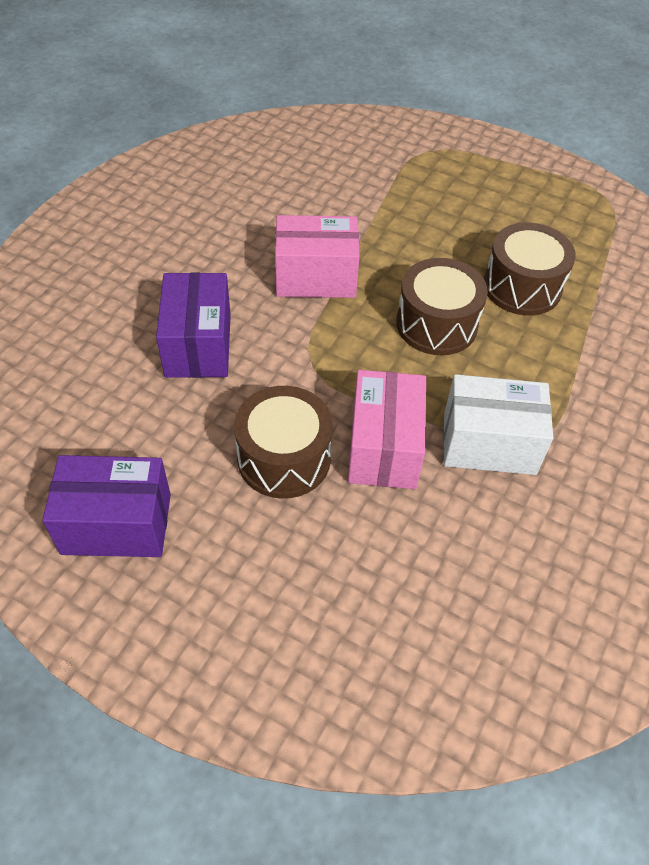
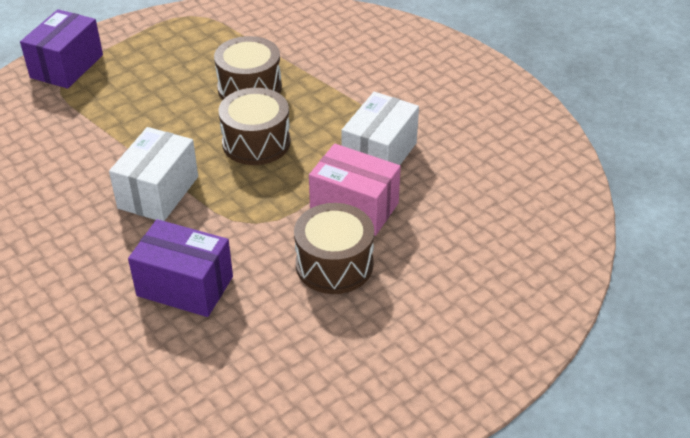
camera: 65 degrees left, 10 degrees down
purple box [42,455,171,557] -> purple box moved to [20,9,103,89]
pink box [275,215,360,298] -> white box [109,127,198,221]

